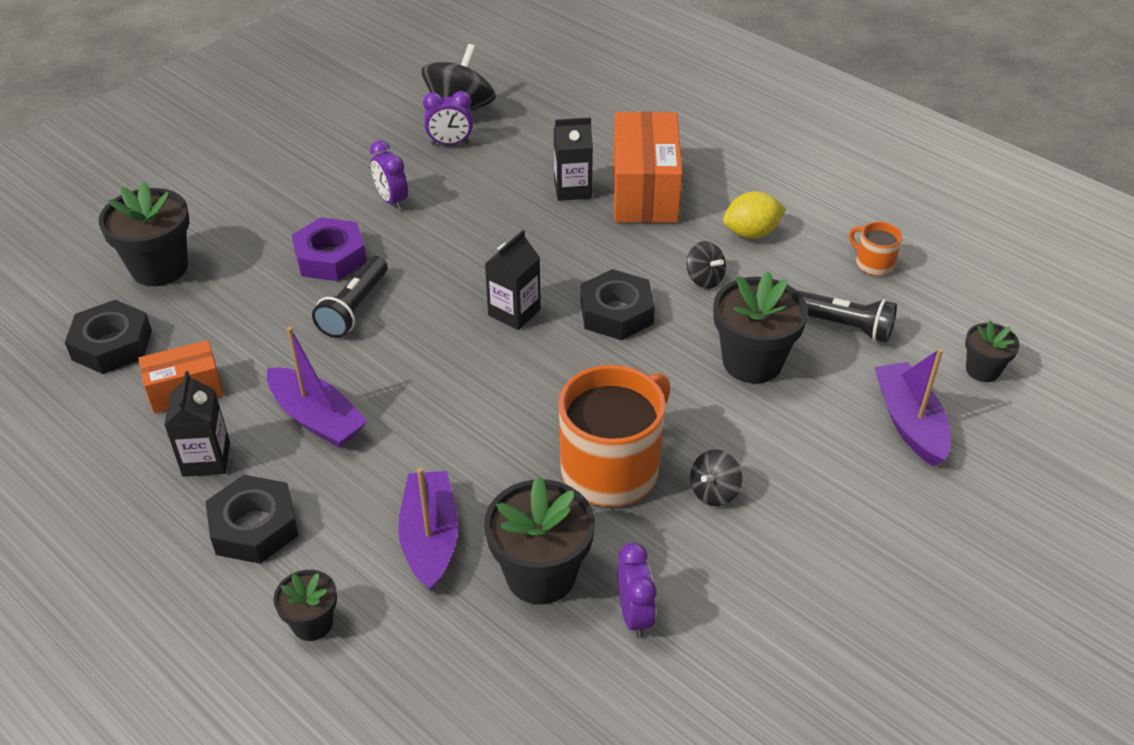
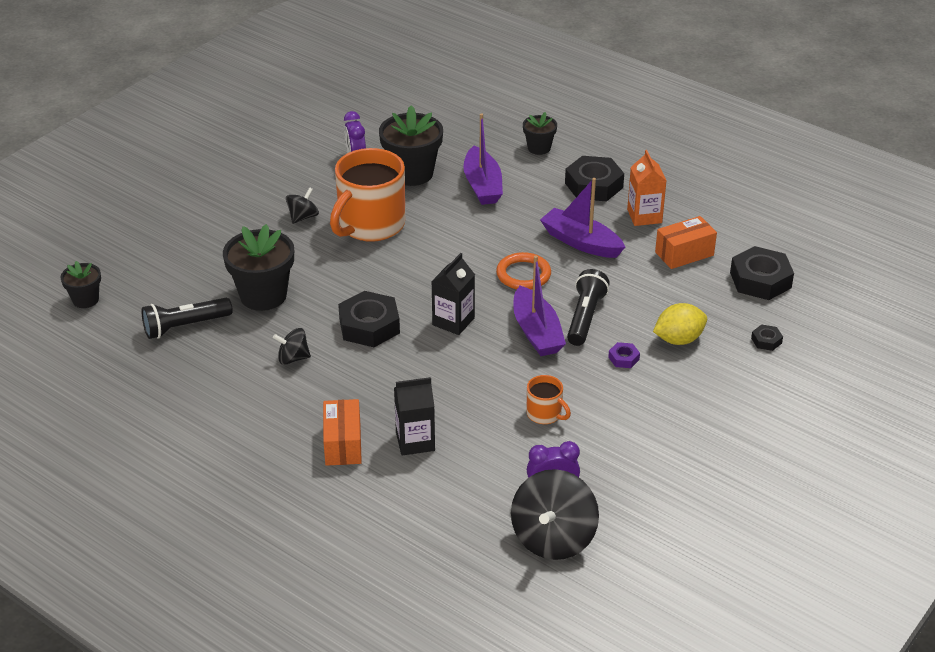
camera: 175 degrees right, 5 degrees down
black flower pot [99,181,189,286] -> black nut [751,324,783,351]
black carton [164,371,230,477] -> orange carton [627,150,667,226]
purple nut [292,217,367,281] -> purple nut [608,342,640,368], size x0.46
purple clock [370,140,408,210] -> none
orange box [613,111,683,223] -> orange box [323,399,362,466], size x0.57
black spinning top [687,241,726,289] -> black spinning top turned 45 degrees counterclockwise [273,328,311,365]
yellow lemon [723,191,786,239] -> yellow lemon moved to [653,303,707,345]
black flashlight [797,290,897,343] -> black flashlight turned 45 degrees counterclockwise [142,298,233,339]
orange mug [849,222,902,276] -> orange mug moved to [527,375,571,424]
purple boat [875,348,951,466] -> purple boat moved to [513,256,566,356]
none -> orange ring [496,252,551,289]

